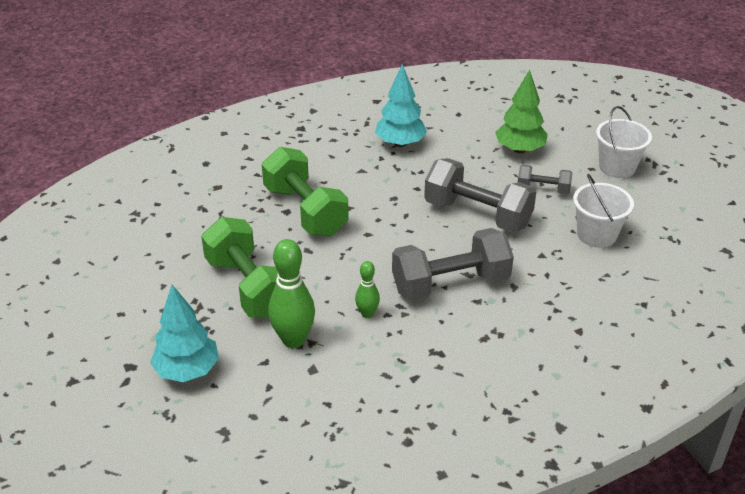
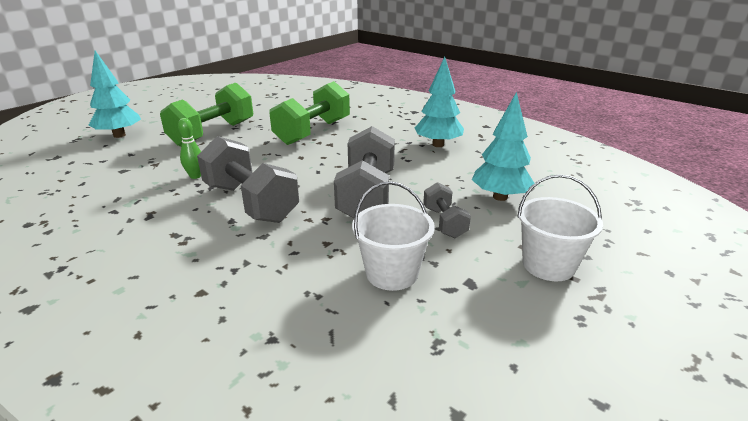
camera: 65 degrees right, 10 degrees down
green bowling pin [268,239,315,348] -> none
green tree [495,70,548,154] -> turquoise tree [472,92,534,201]

